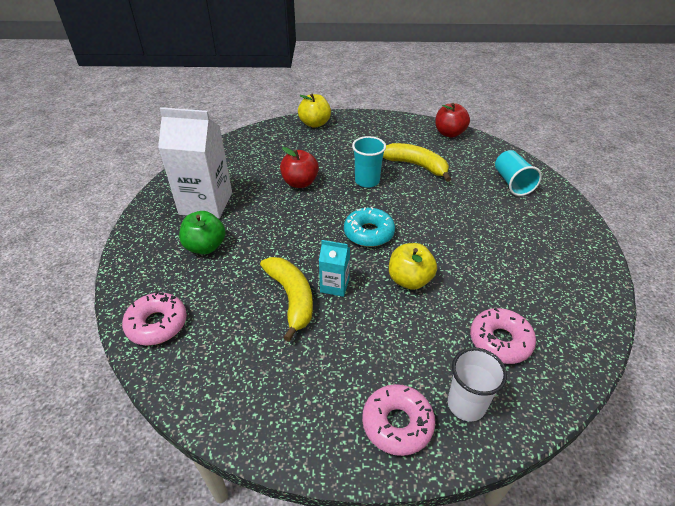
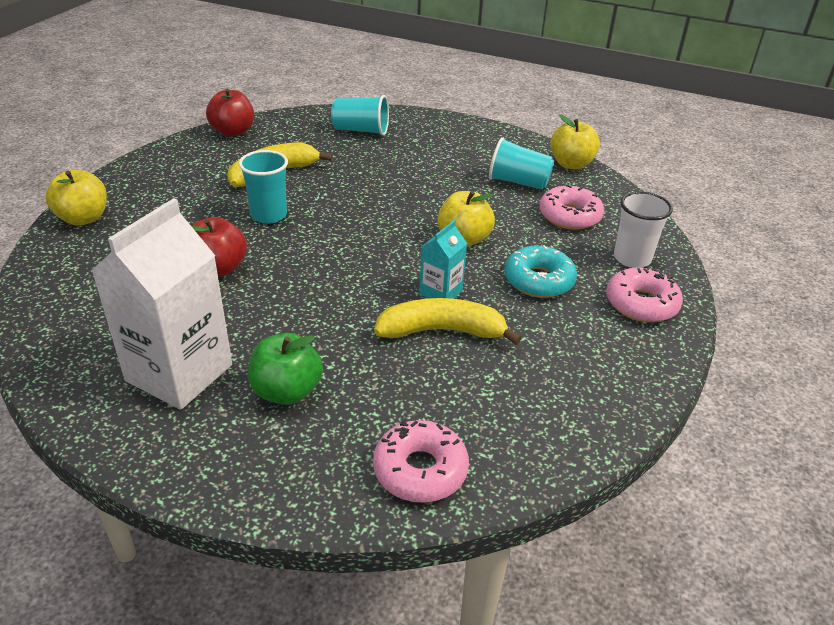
camera: 70 degrees left, 5 degrees down
turquoise donut [344,207,395,247] -> turquoise donut moved to [504,245,577,298]
none -> turquoise cup [489,137,554,190]
none -> yellow apple [550,114,600,170]

